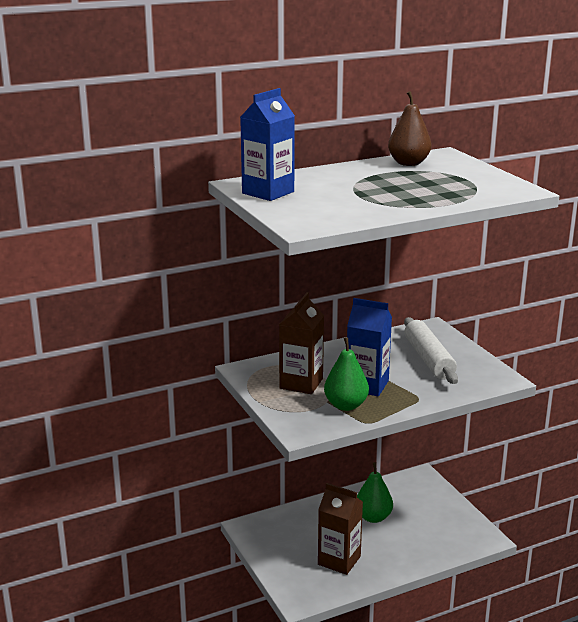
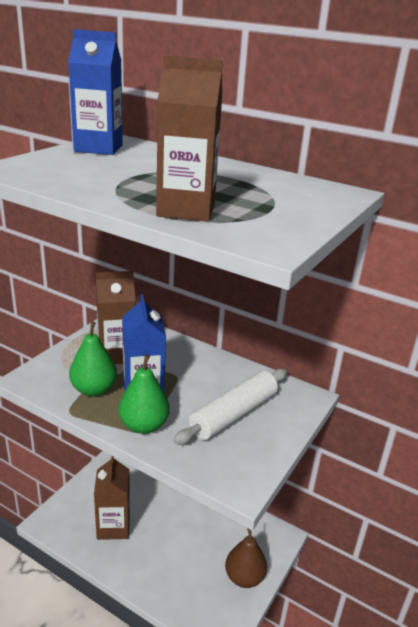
camera: 55 degrees right, 5 degrees up
green pear [357,462,393,523] -> green pear moved to [119,354,170,434]
brown pear [388,91,432,166] -> brown pear moved to [225,529,267,588]
none -> brown carton [156,56,223,221]

